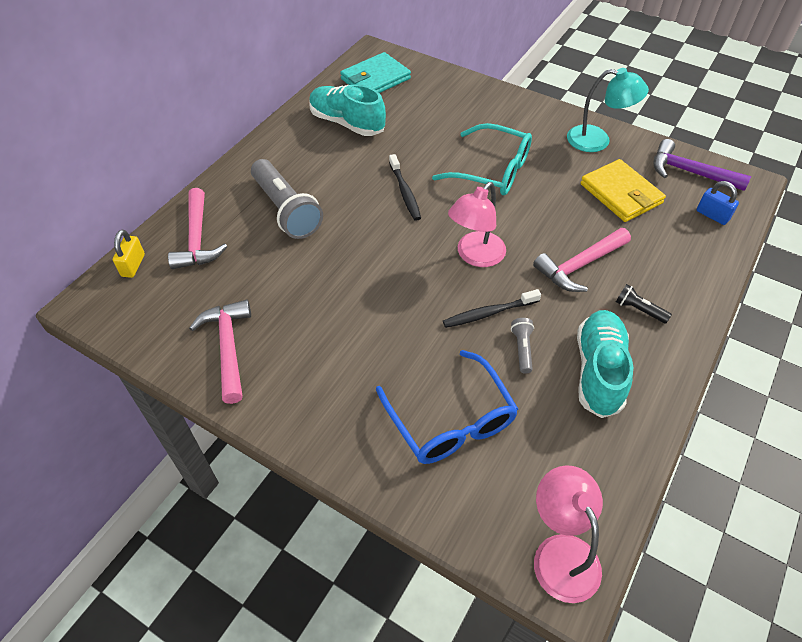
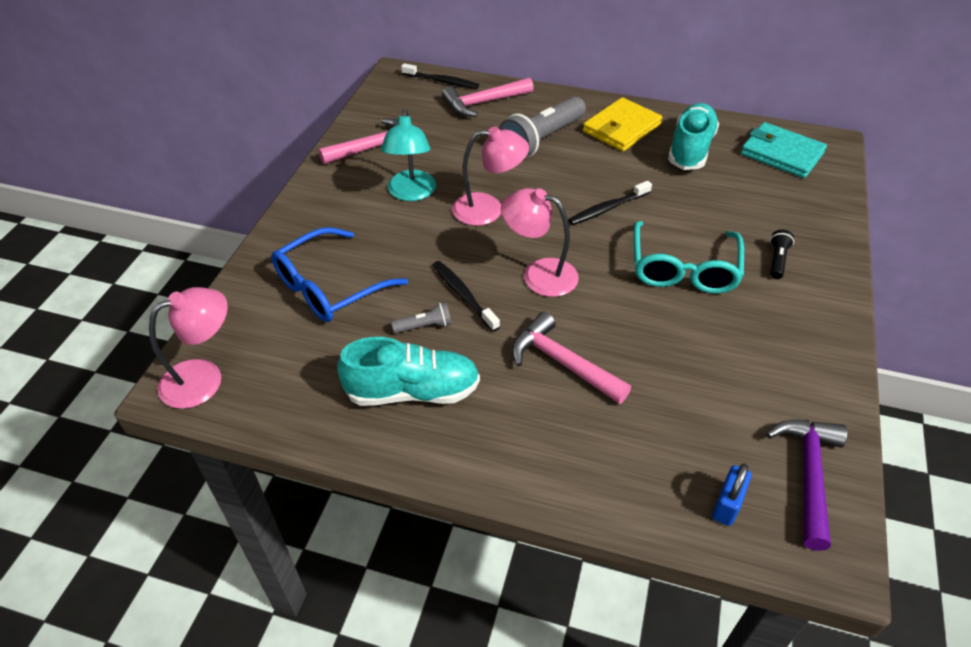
camera: 75 degrees right, 5 degrees down
yellow padlock [113,230,145,278] -> black toothbrush [401,63,479,89]
turquoise lamp [567,68,649,152] -> turquoise lamp moved to [381,109,436,201]
yellow wallet [581,159,666,222] -> yellow wallet moved to [583,97,662,151]
black flashlight [616,284,672,323] -> black flashlight moved to [770,230,794,279]
none -> pink lamp [452,126,529,226]

